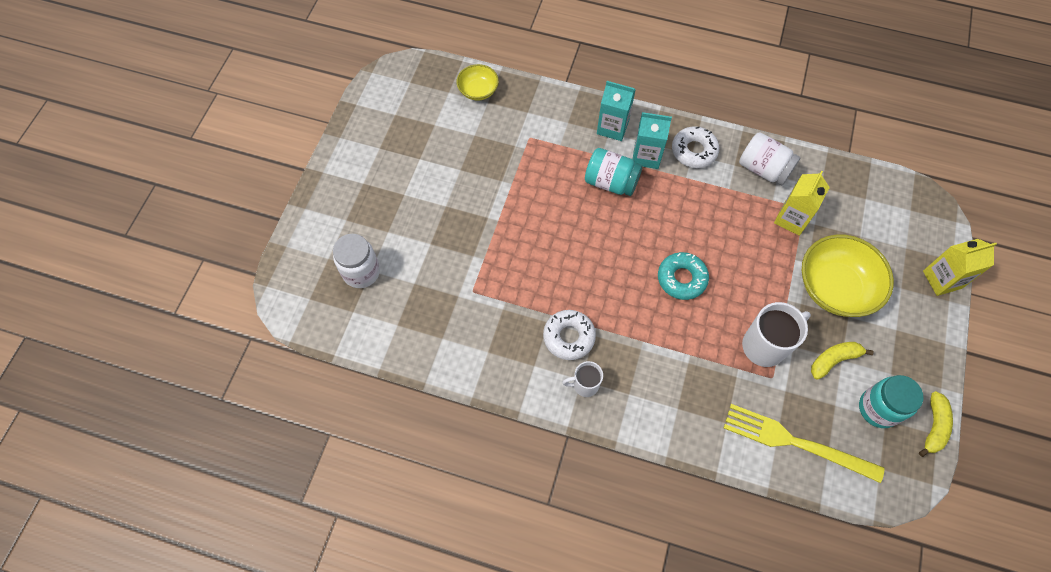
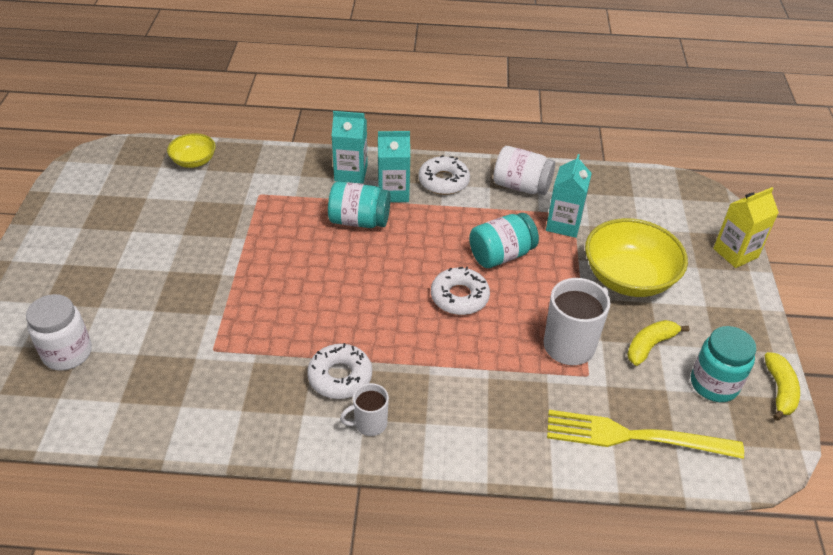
camera: 15 degrees left, 20 degrees down
turquoise donut [658,252,709,300] -> white donut [431,267,490,315]
yellow carton [774,171,830,236] -> turquoise carton [546,154,592,238]
none -> turquoise jar [469,213,539,268]

